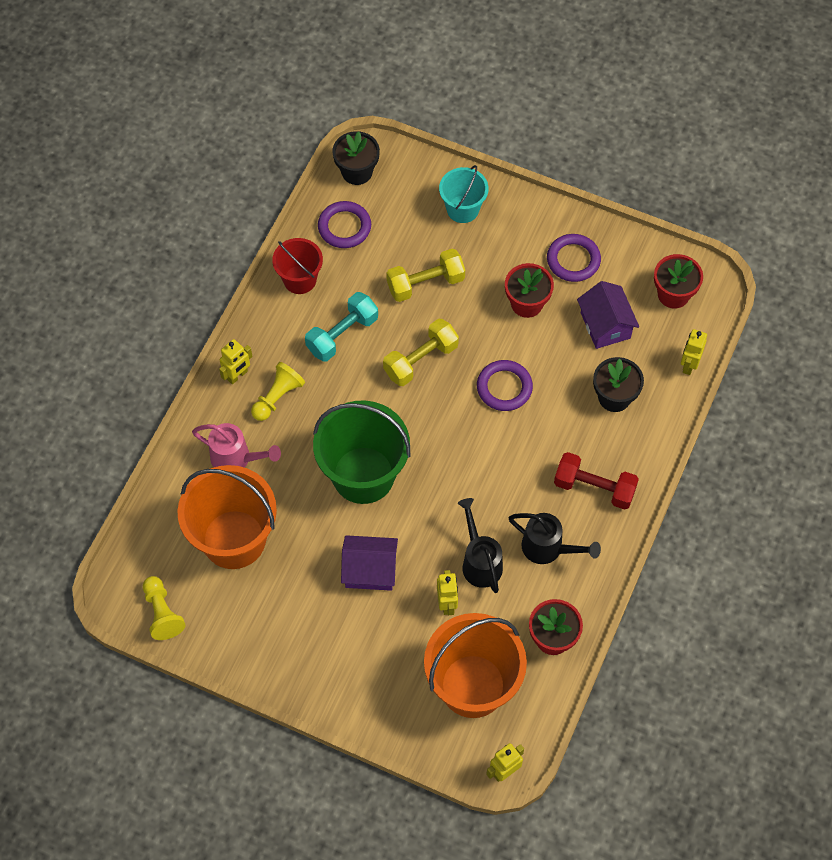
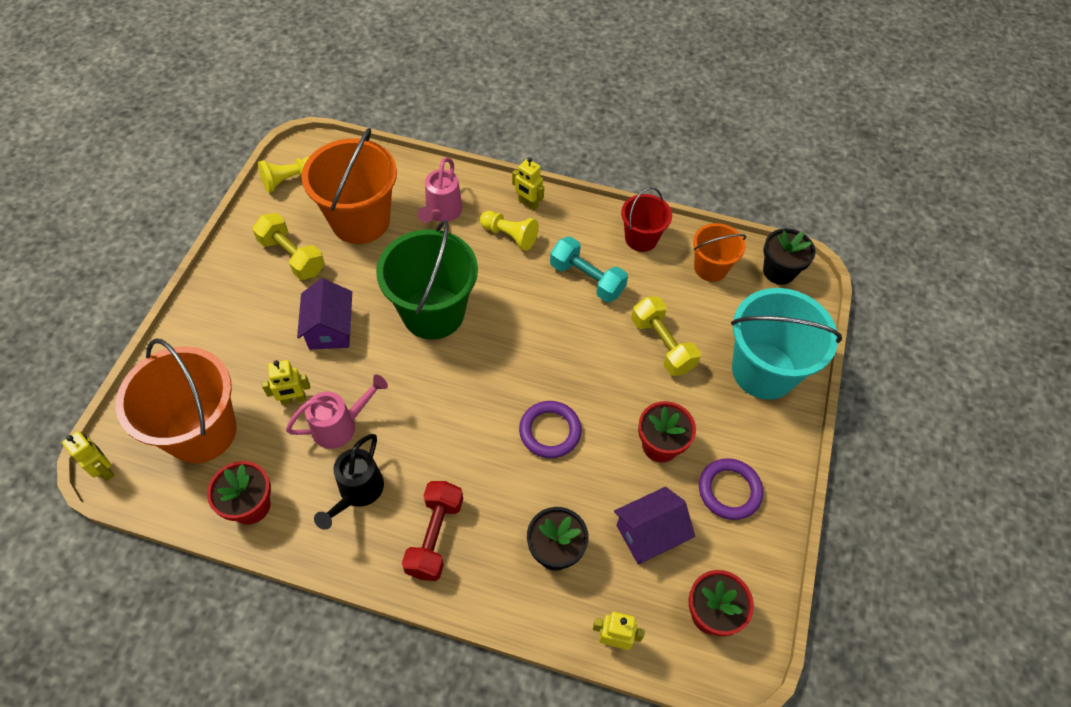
camera: 80 degrees right, 5 degrees down
purple ring [318,201,371,248] -> orange bucket [693,223,746,282]
yellow dumbbell [383,319,459,386] -> yellow dumbbell moved to [252,213,324,280]
turquoise bucket [439,165,489,223] -> turquoise bucket [731,288,842,400], size x1.79
black watering can [458,498,503,593] -> pink watering can [286,374,388,449]

